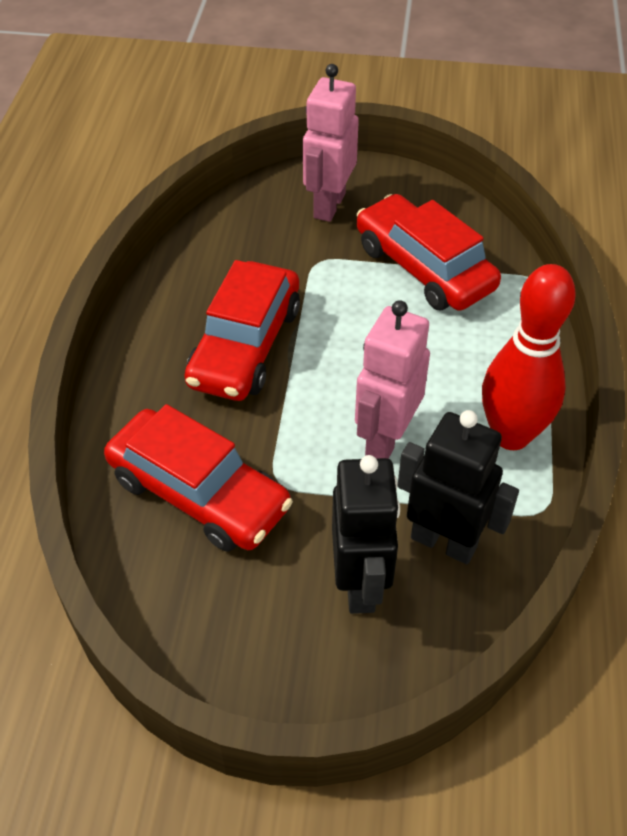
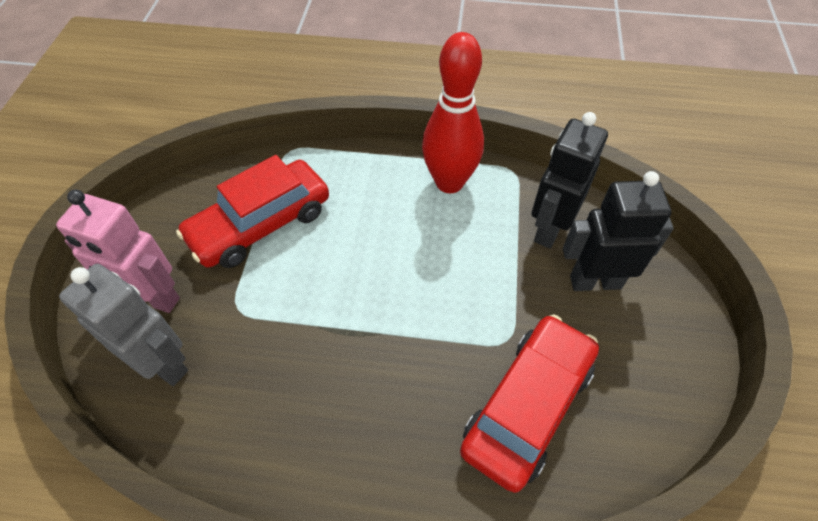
camera: 90 degrees left, 5 degrees up
red car [184,260,300,401] -> none
pink robot [355,300,430,459] -> none
none -> grey robot [59,264,188,386]

